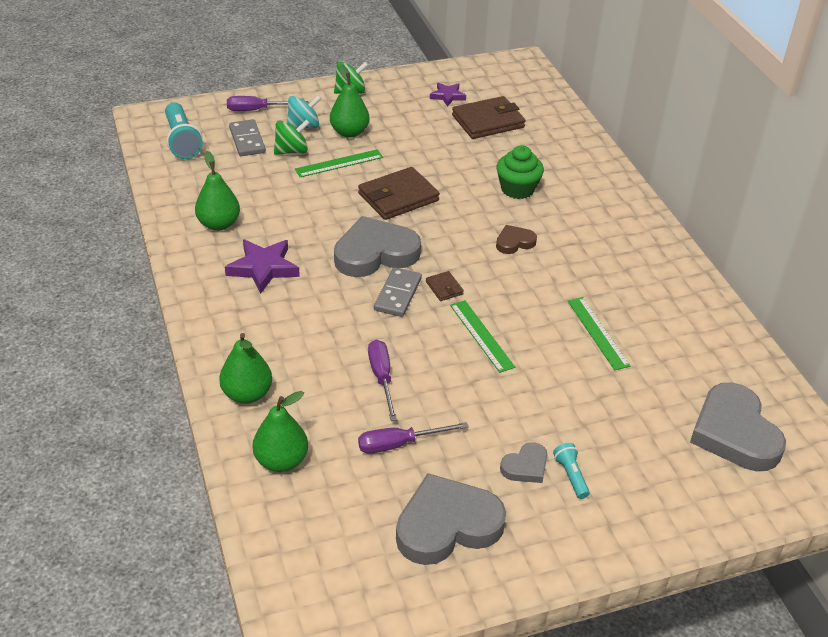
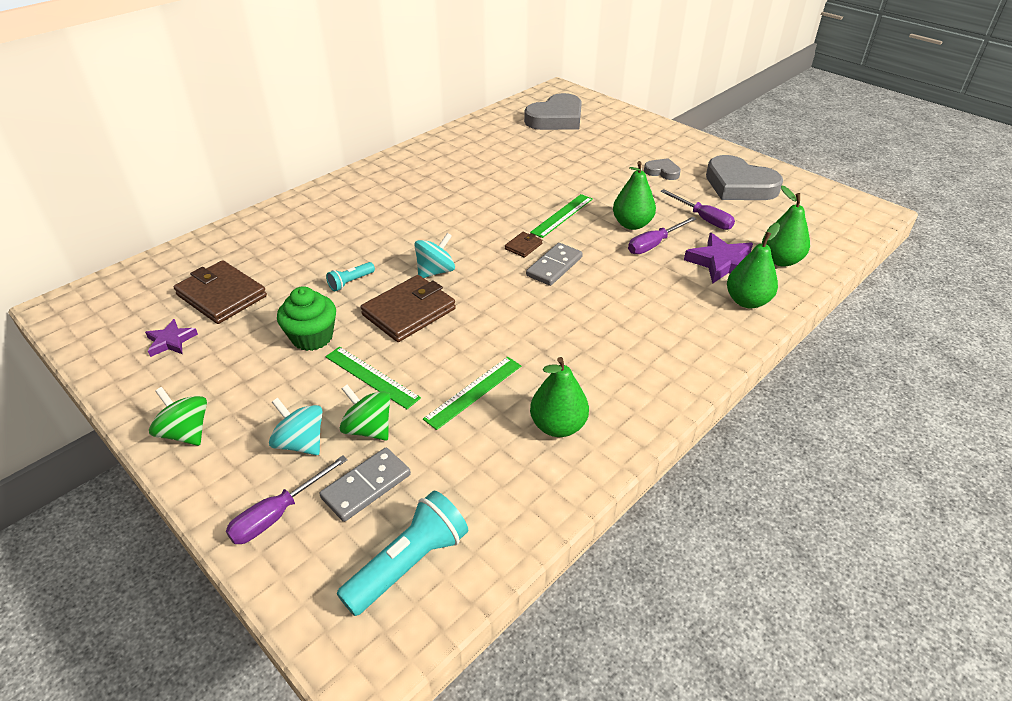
camera: 115 degrees left, 0 degrees up
purple star [225,239,300,294] -> purple star moved to [684,233,753,284]
purple screwdriver [227,96,309,111] -> purple screwdriver turned 75 degrees clockwise [226,456,348,544]
green pear [330,64,369,138] -> green pear moved to [613,161,656,230]
grey heart [334,216,421,277] -> none
brown wallet [358,167,440,220] -> brown wallet turned 75 degrees counterclockwise [360,275,456,342]
grey domino [374,267,422,317] -> grey domino turned 45 degrees counterclockwise [526,243,583,286]
green cupcake [496,145,544,199] -> green cupcake moved to [277,286,336,351]
brown heart [496,225,537,254] -> none
turquoise flashlight [553,443,590,499] -> turquoise flashlight moved to [326,262,375,291]
green ruler [568,297,630,370] -> green ruler moved to [423,357,521,430]
none -> turquoise spinning top [414,233,455,278]

